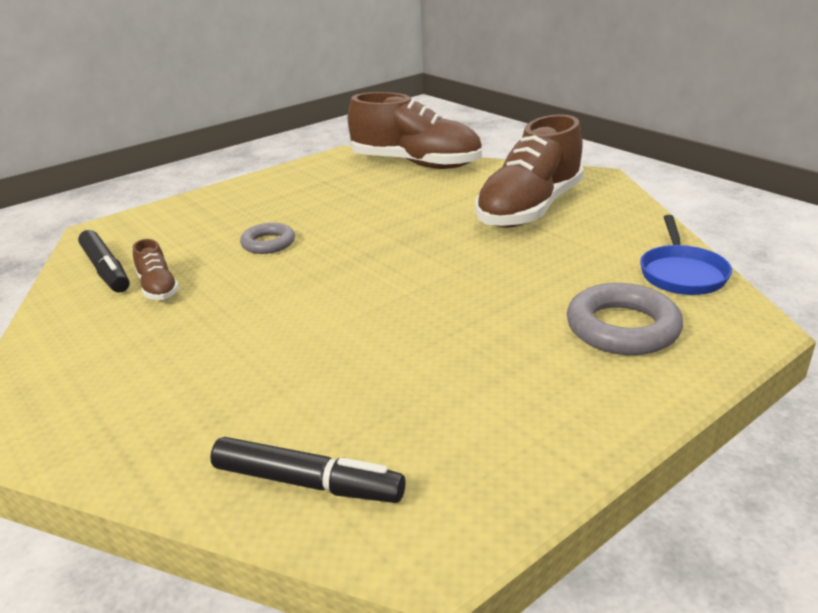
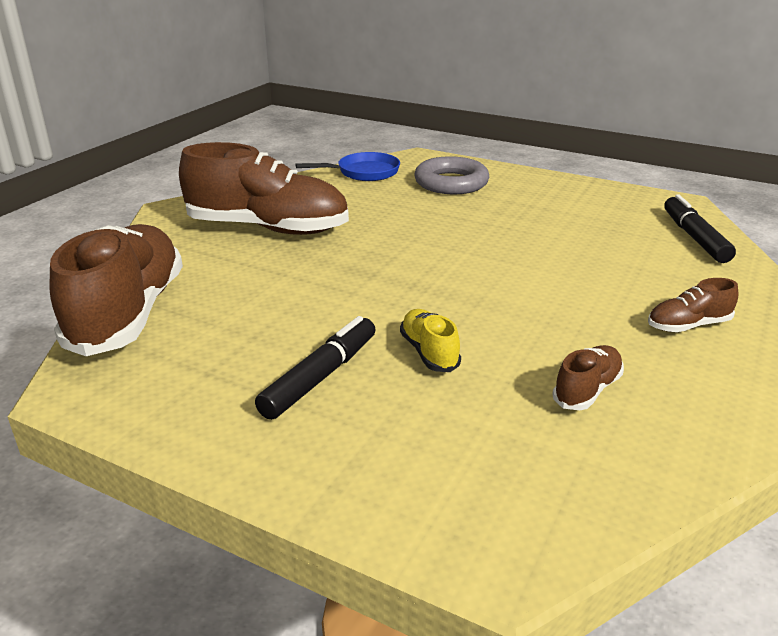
camera: 115 degrees left, 0 degrees up
black marker [78,230,130,293] -> black marker moved to [255,316,376,420]
grey ring [240,223,295,254] -> yellow shoe [400,309,461,372]
none -> brown shoe [648,278,738,332]

